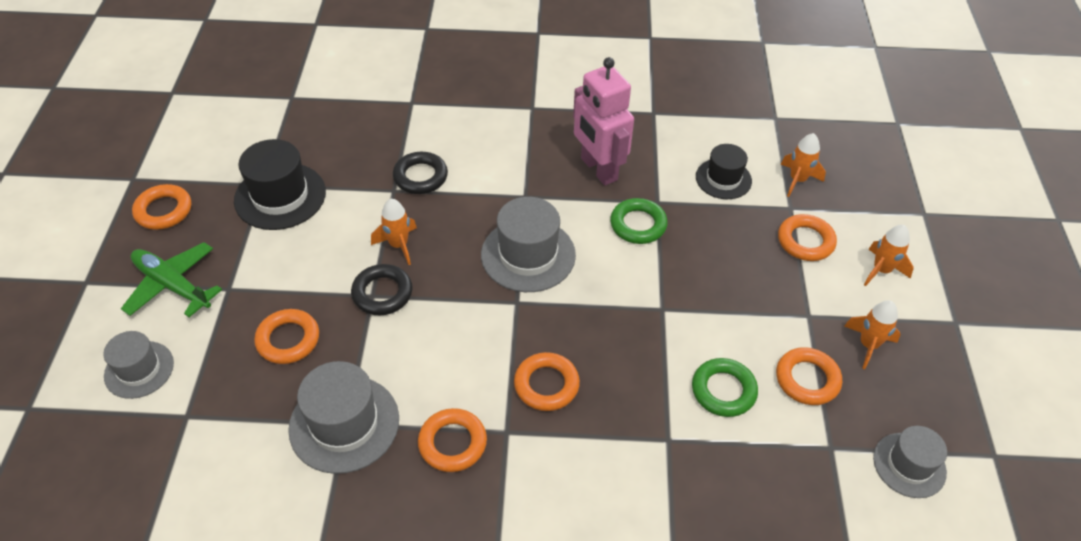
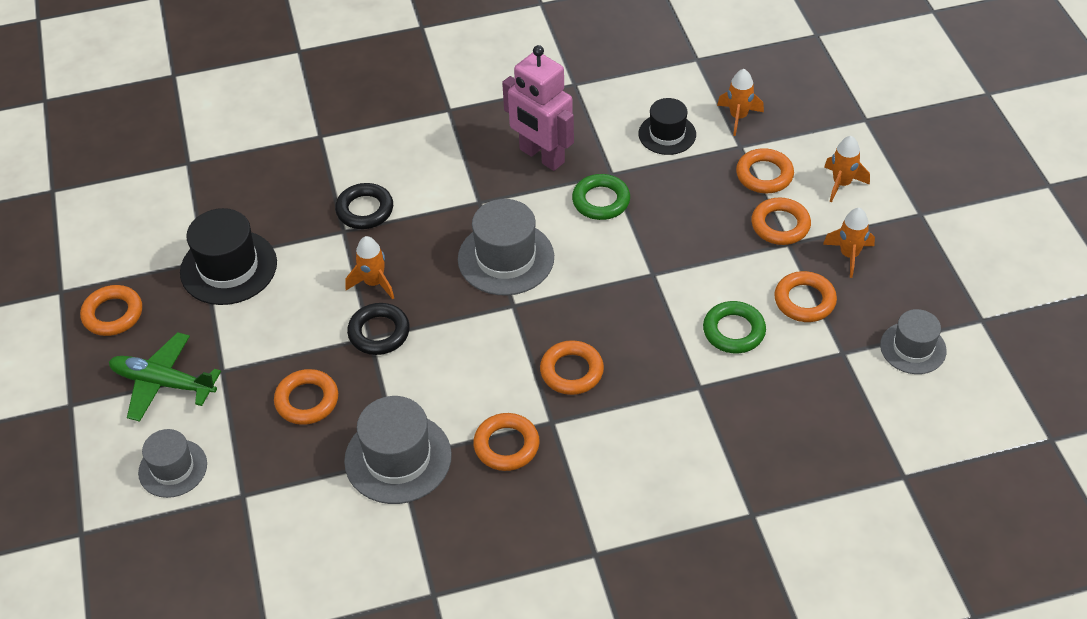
camera: 15 degrees left, 0 degrees up
none -> orange ring [751,198,811,245]

